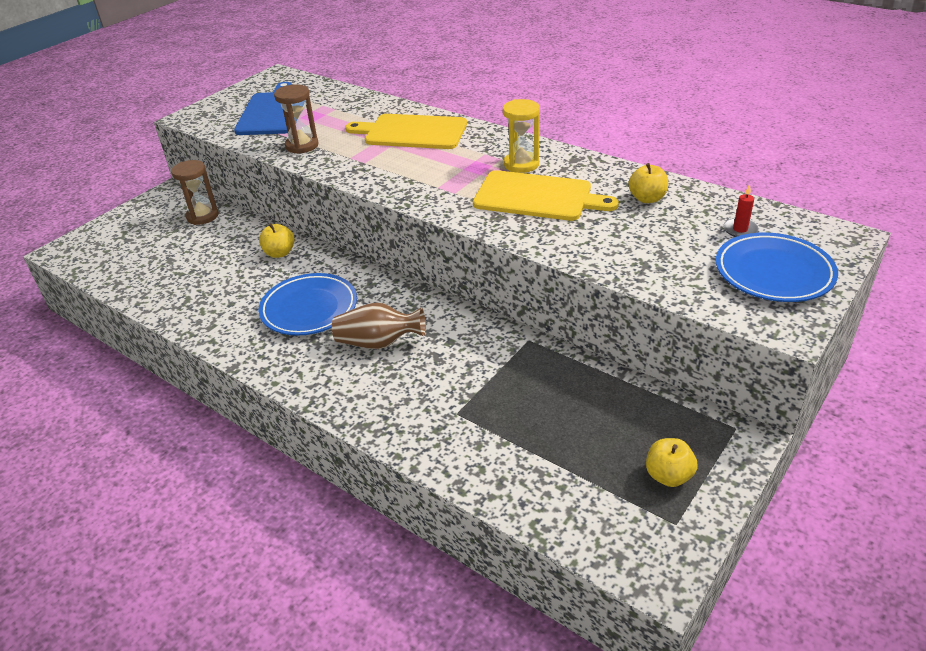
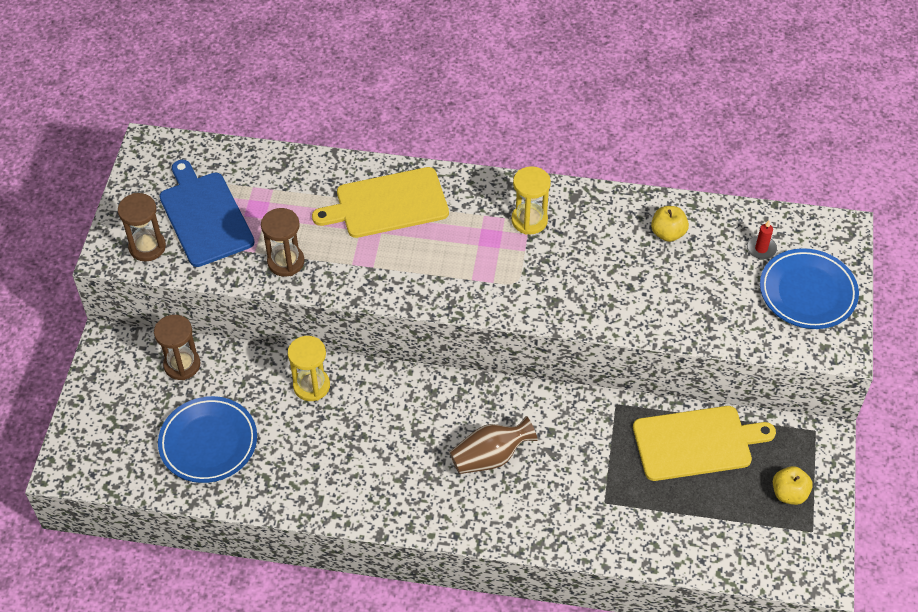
camera: 30 degrees left, 15 degrees up
yellow apple [259,223,295,258] -> yellow hourglass [288,336,330,401]
blue plate [259,273,357,336] -> blue plate moved to [158,396,257,483]
yellow cutting board [473,170,619,221] -> yellow cutting board moved to [633,406,776,481]
none -> brown hourglass [118,193,166,261]

